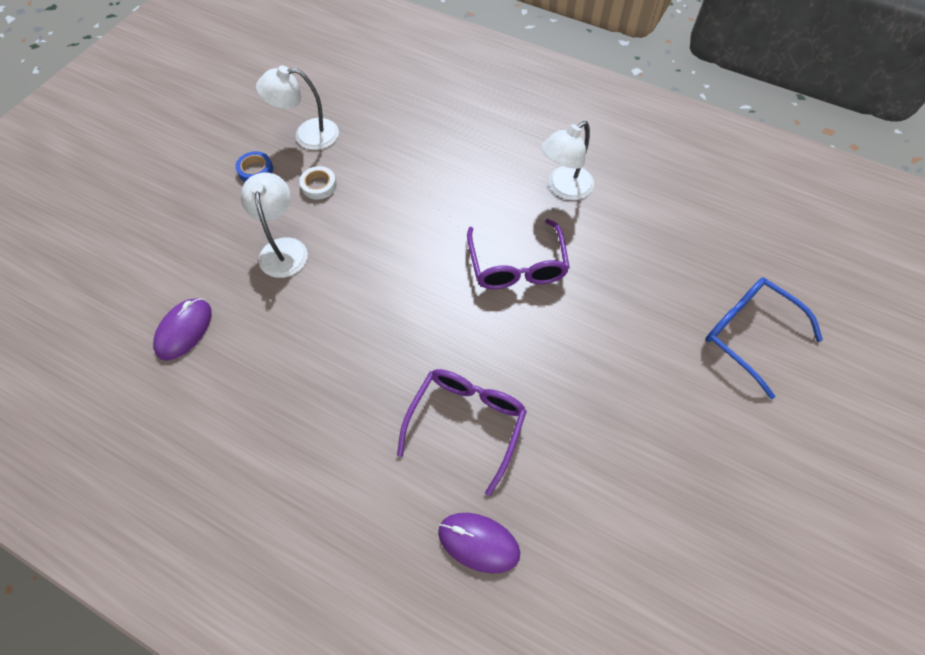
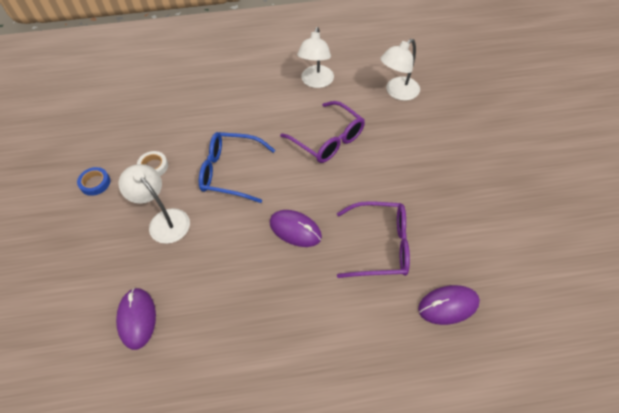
camera: 35 degrees left, 5 degrees down
white lamp [256,66,339,150] -> white lamp moved to [380,39,420,101]
purple glasses [397,369,527,496] -> purple glasses turned 105 degrees clockwise [337,201,410,278]
blue glasses [706,277,823,399] -> blue glasses moved to [199,132,275,203]
none -> purple mouse [270,210,322,247]

